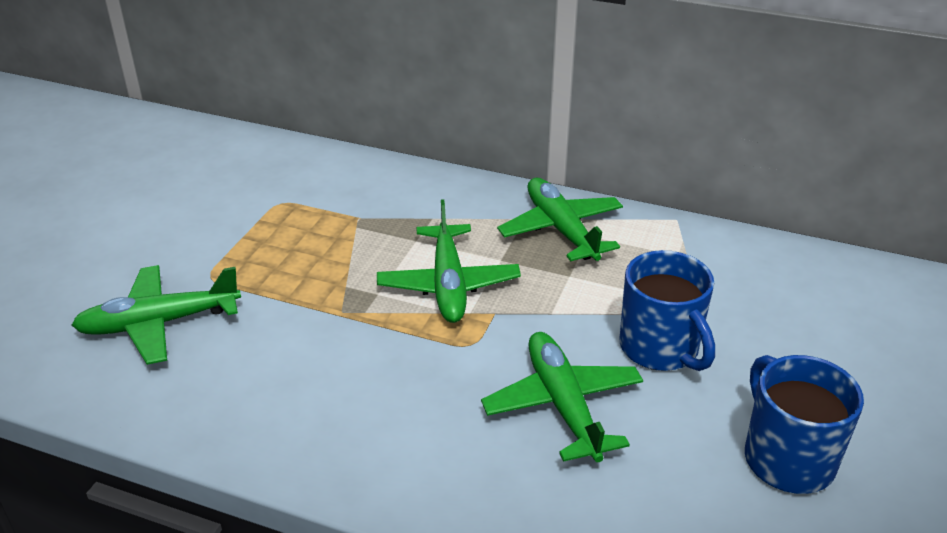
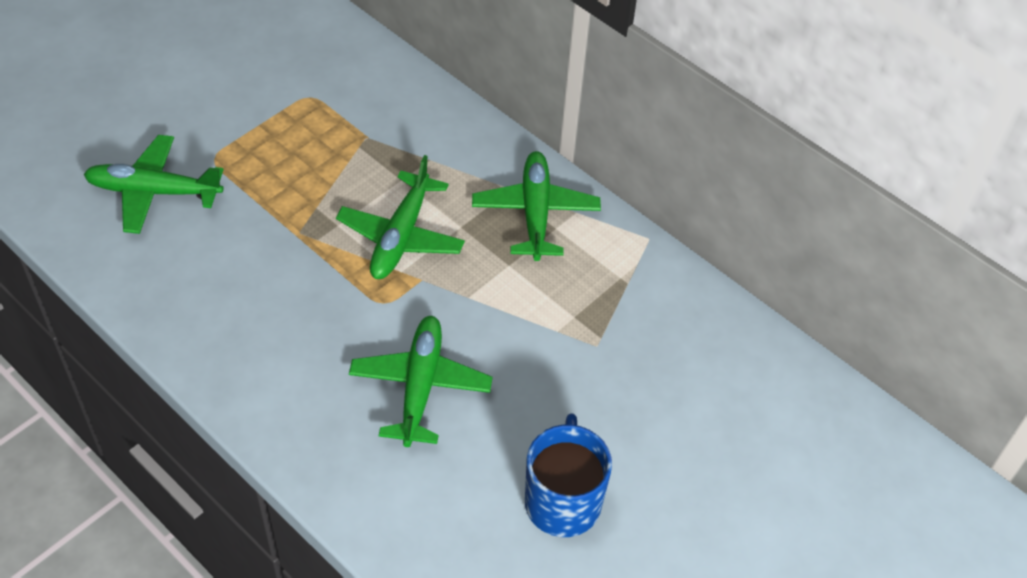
camera: 20 degrees right, 15 degrees up
blue mug [620,250,715,371] -> none

